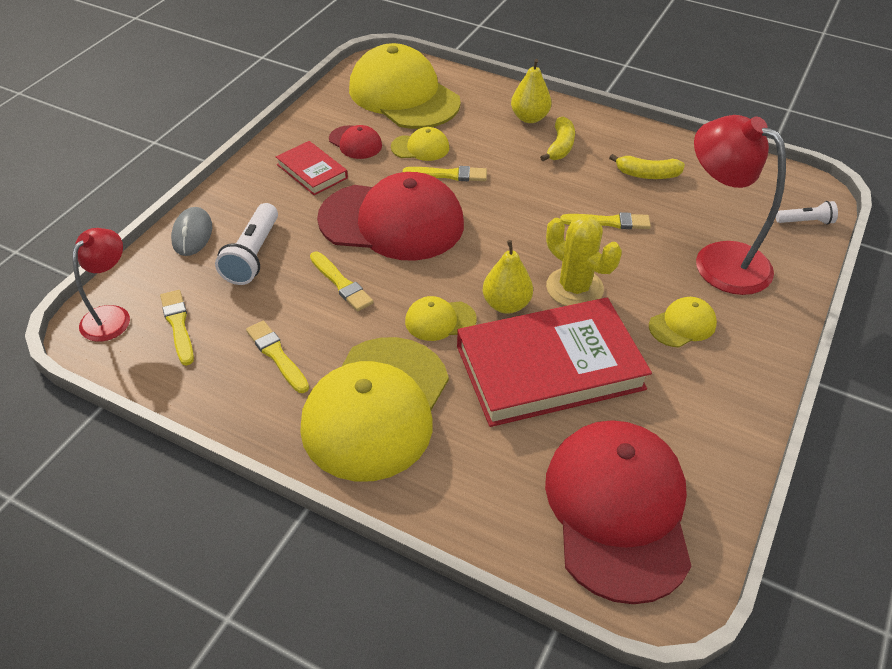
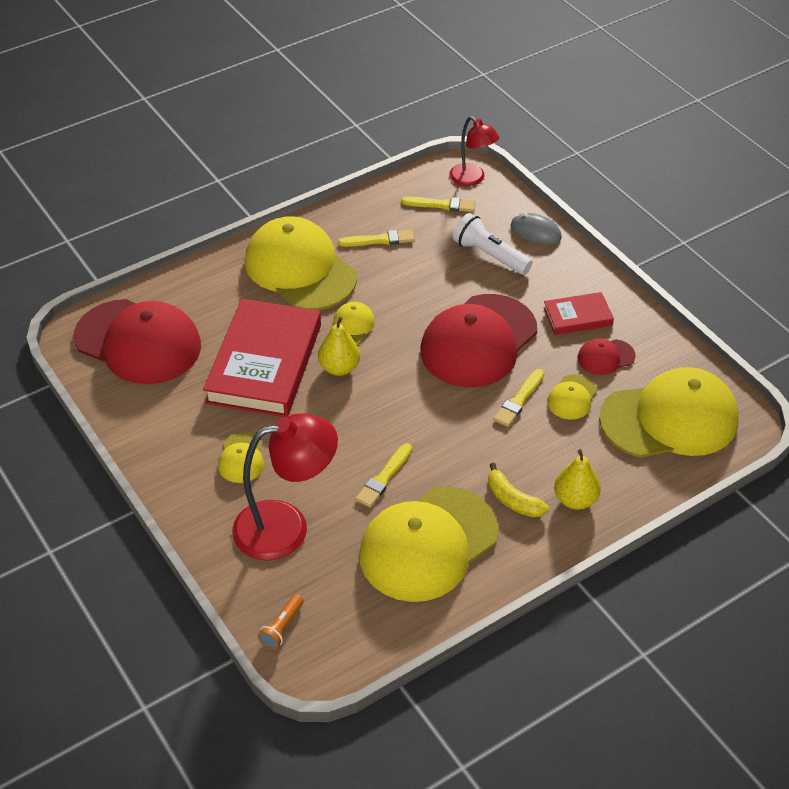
camera: 120 degrees right, 0 degrees up
yellow brush [310,252,373,311] -> none
yellow cactus [546,214,622,306] -> none
yellow banana [609,154,685,179] -> yellow cap [359,486,499,602]
white flashlight [776,201,838,225] -> orange flashlight [258,594,303,649]

